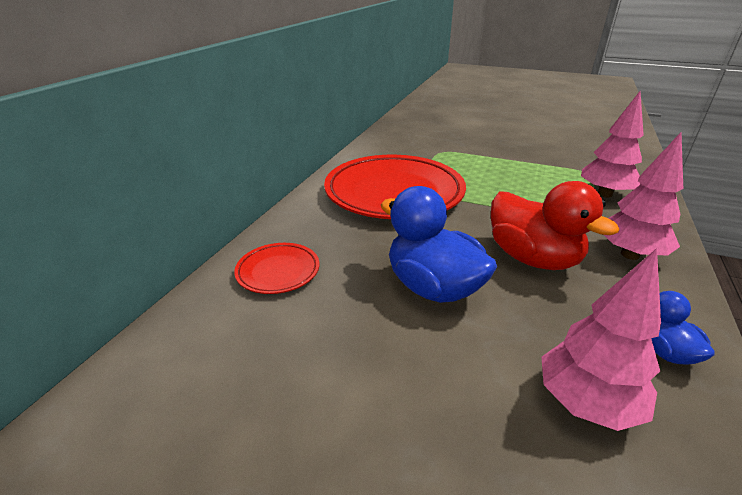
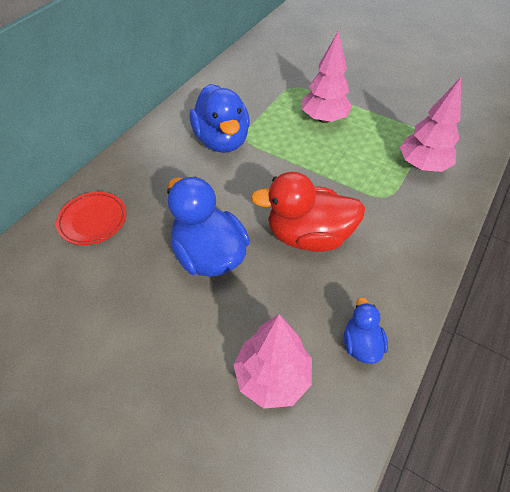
camera: 10 degrees right, 20 degrees up
red plate [324,155,466,219] -> blue duck [190,84,250,153]
red duck [491,181,619,270] -> red duck turned 120 degrees clockwise [251,172,365,252]
pink tree [604,132,683,260] -> pink tree moved to [302,30,352,123]

